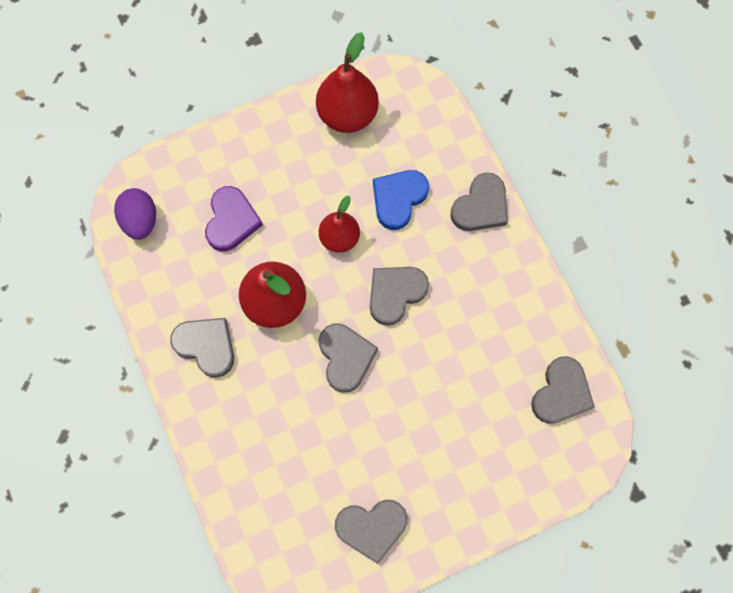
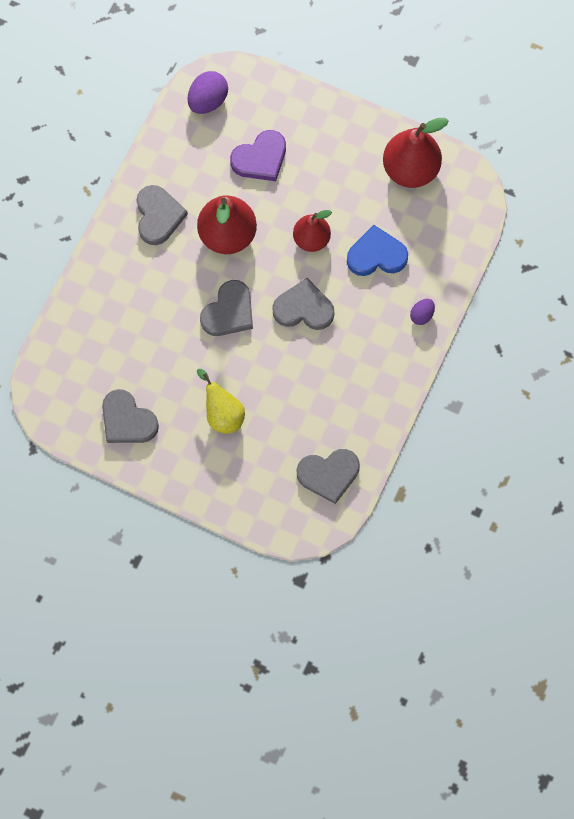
camera: 50 degrees right, 0 degrees up
grey heart [450,172,508,231] -> purple egg [410,299,435,325]
none -> yellow pear [197,369,245,434]

